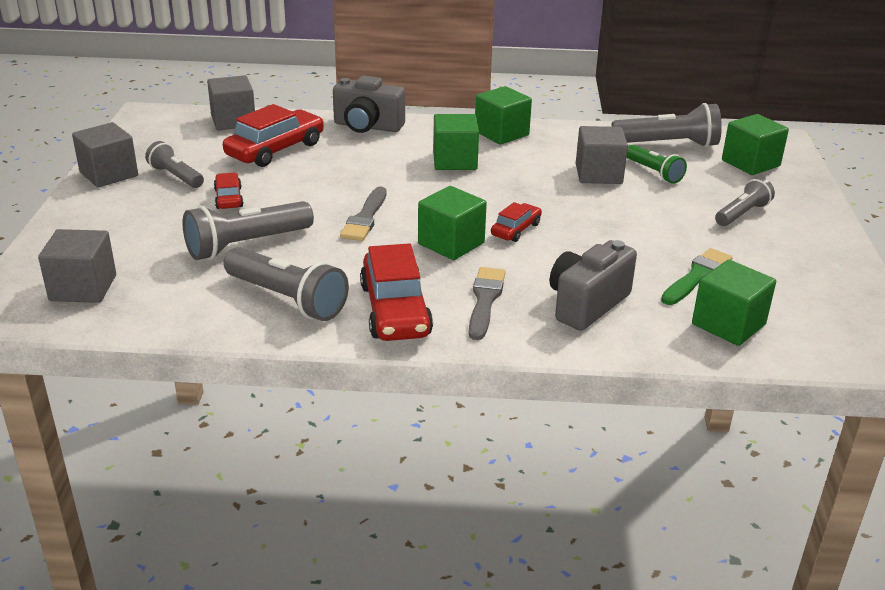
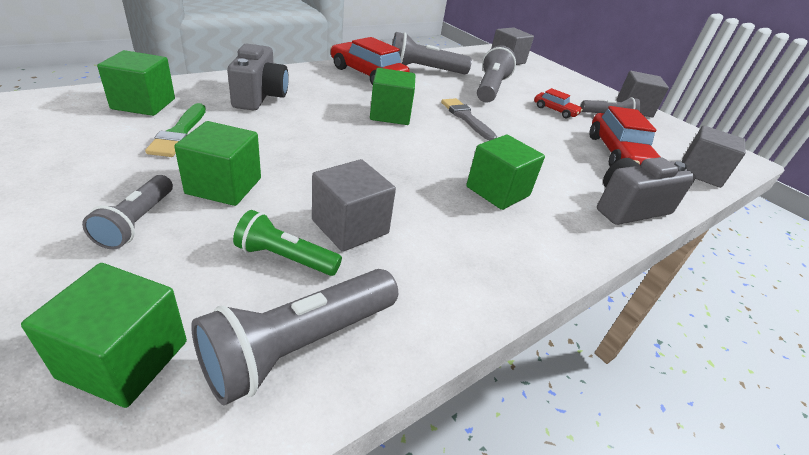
camera: 135 degrees right, 5 degrees up
grey brush [469,267,506,340] -> none
green cube [475,86,532,145] -> green cube moved to [174,121,261,206]
red car [491,202,542,242] -> none

